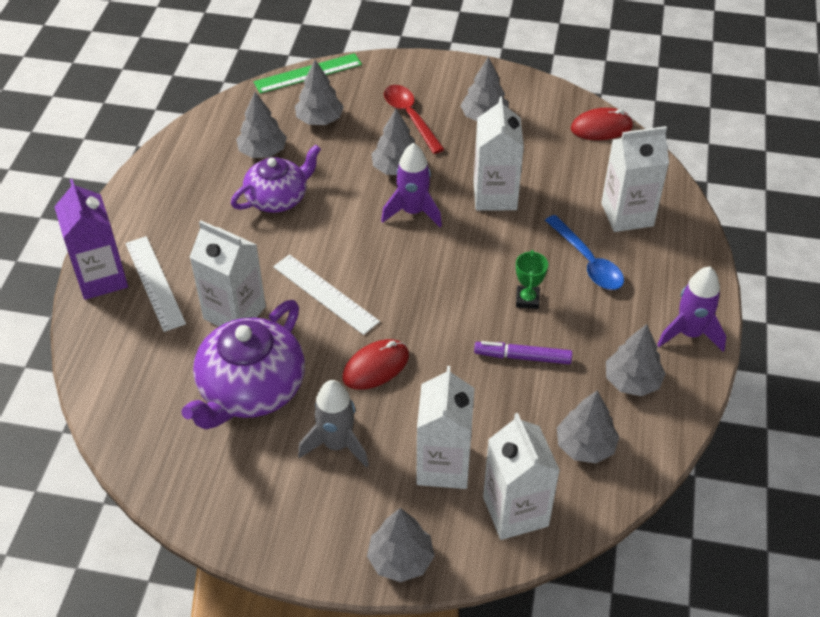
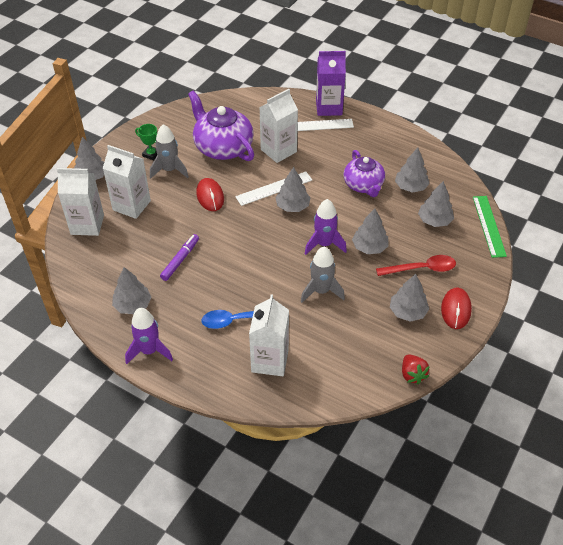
camera: 110 degrees right, 0 degrees up
white carton [474,97,524,211] -> grey rocket [301,247,345,303]
green trophy [516,250,548,309] -> green trophy moved to [135,124,157,160]
grey tree [557,391,619,463] -> grey tree moved to [275,167,311,212]
red mouse [571,108,633,140] -> red mouse moved to [441,288,472,329]
none -> red strawberry [402,354,430,384]

